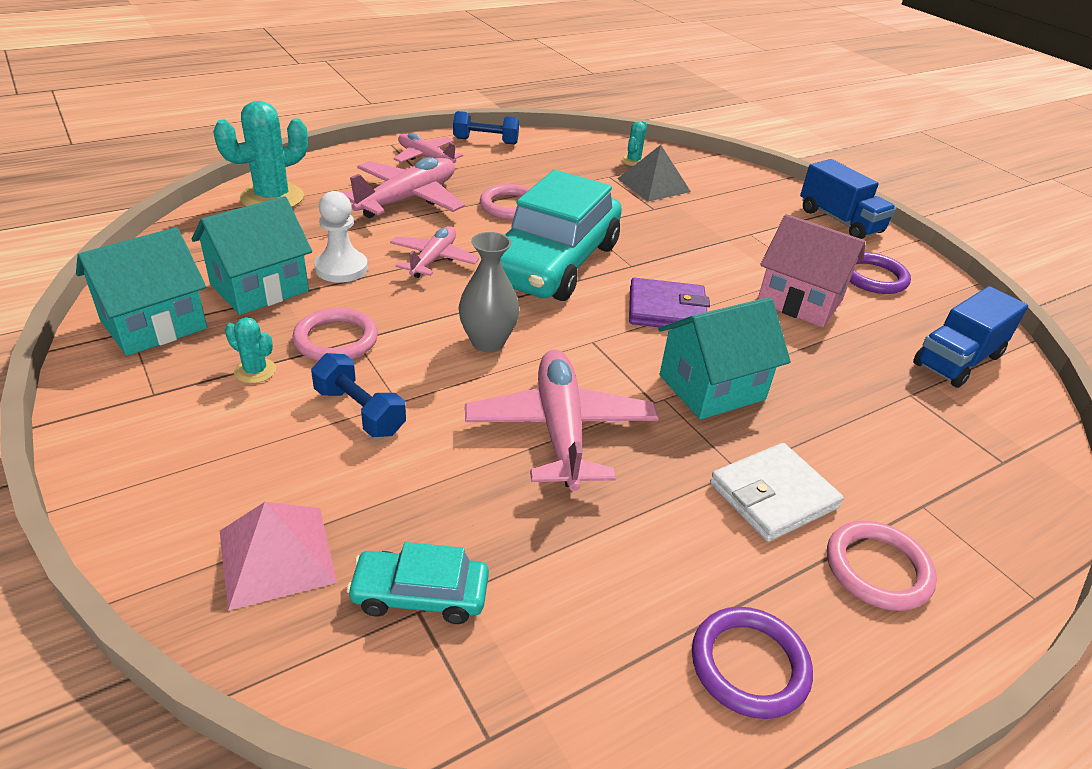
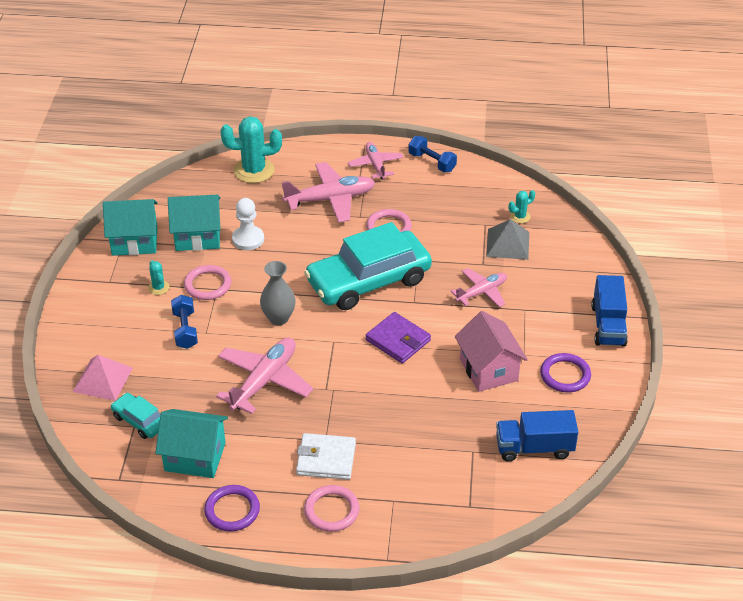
camera: 40 degrees right, 5 degrees up
pink plane [390,226,479,278] -> pink plane moved to [451,268,507,307]
turquoise house [658,297,791,420] -> turquoise house moved to [155,409,228,478]

